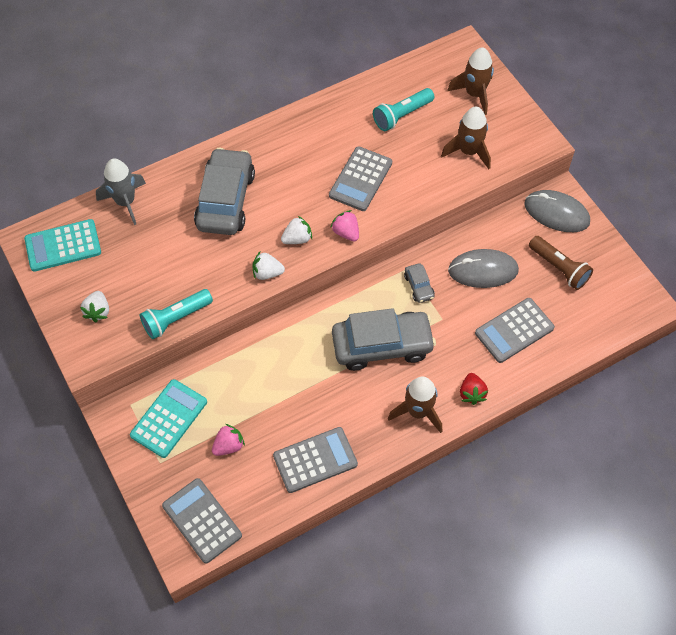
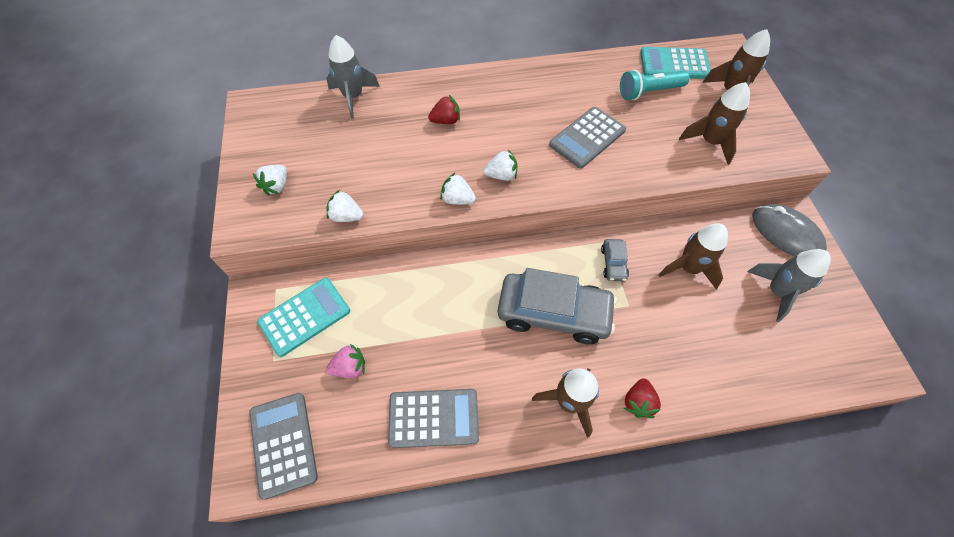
camera: 20 degrees right, 0 degrees up
turquoise calculator [24,219,101,272] -> turquoise calculator moved to [640,47,711,79]
turquoise flashlight [140,289,213,339] -> white strawberry [326,190,363,222]
grey car [194,148,255,235] -> red strawberry [428,95,460,124]
pink strawberry [330,210,359,241] -> none
grey mouse [448,249,519,288] -> brown rocket [659,223,728,289]
grey calculator [475,298,555,363] -> none
brown flashlight [529,236,593,290] -> grey rocket [747,249,831,322]

